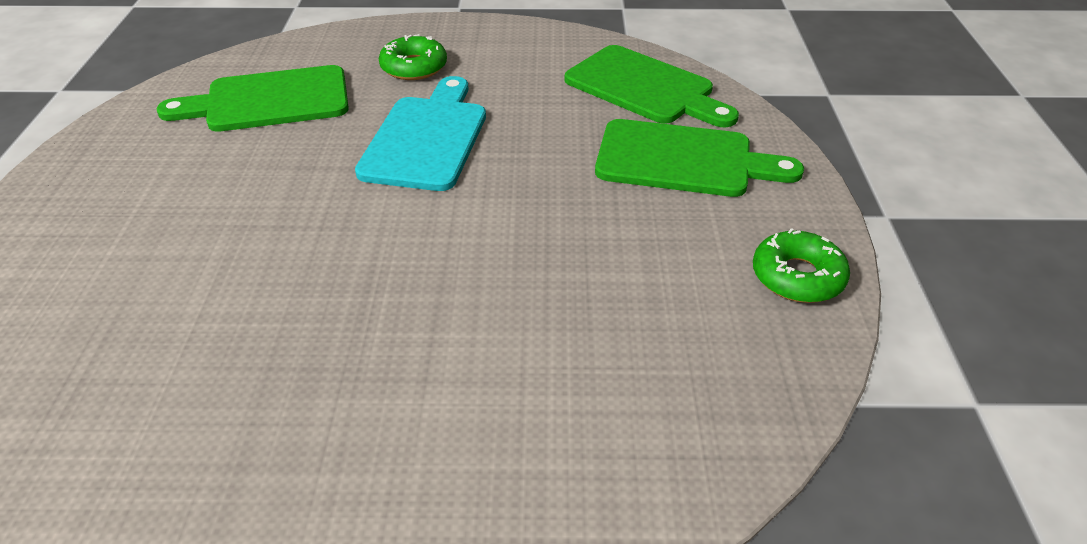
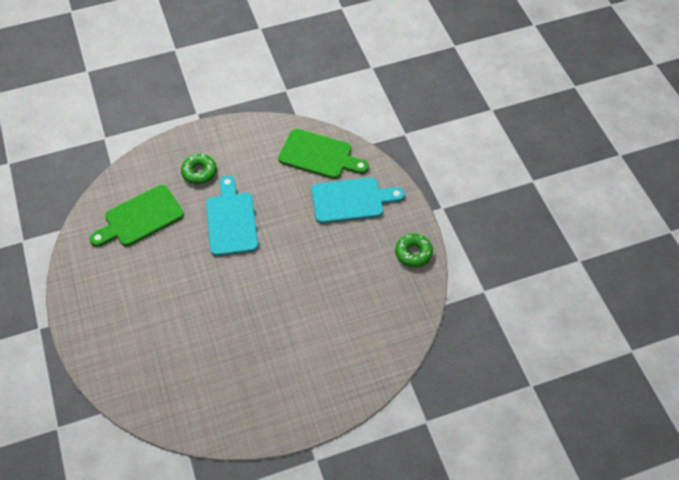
camera: 20 degrees left, 15 degrees up
green cutting board [595,119,804,197] -> turquoise cutting board [312,178,405,224]

